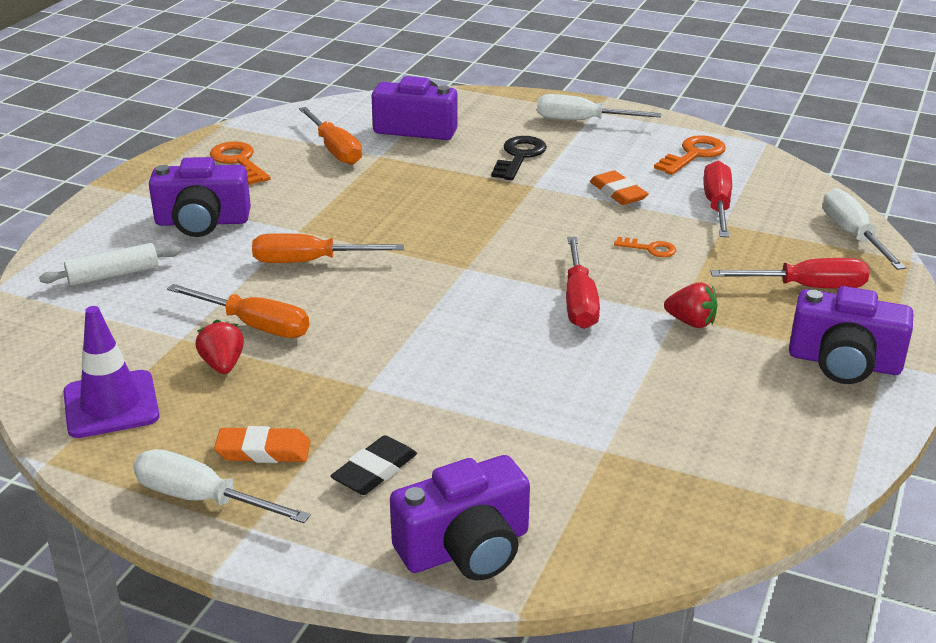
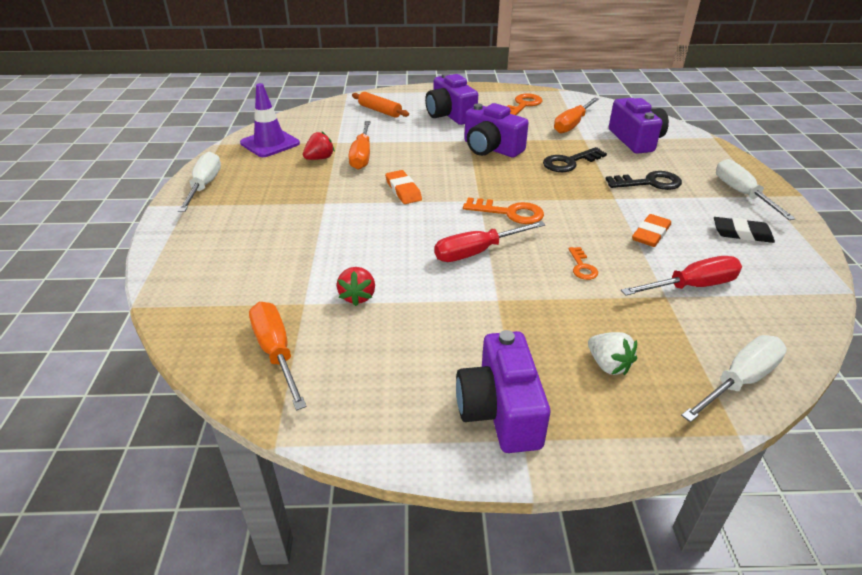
camera: 65 degrees right, 5 degrees up
white rolling pin [39,243,181,286] -> orange rolling pin [352,92,409,118]
orange eraser [214,426,311,463] -> orange eraser moved to [385,170,422,204]
orange screwdriver [252,233,404,263] -> orange screwdriver moved to [249,302,307,410]
black eraser [330,435,417,495] -> black eraser moved to [714,217,775,243]
purple camera [390,455,530,580] -> purple camera moved to [464,103,529,157]
orange key [654,135,726,175] -> orange key moved to [463,198,544,224]
red strawberry [664,283,718,328] -> red strawberry moved to [337,267,375,306]
red screwdriver [710,258,870,289] -> white strawberry [588,332,637,375]
none -> black key [543,147,607,172]

